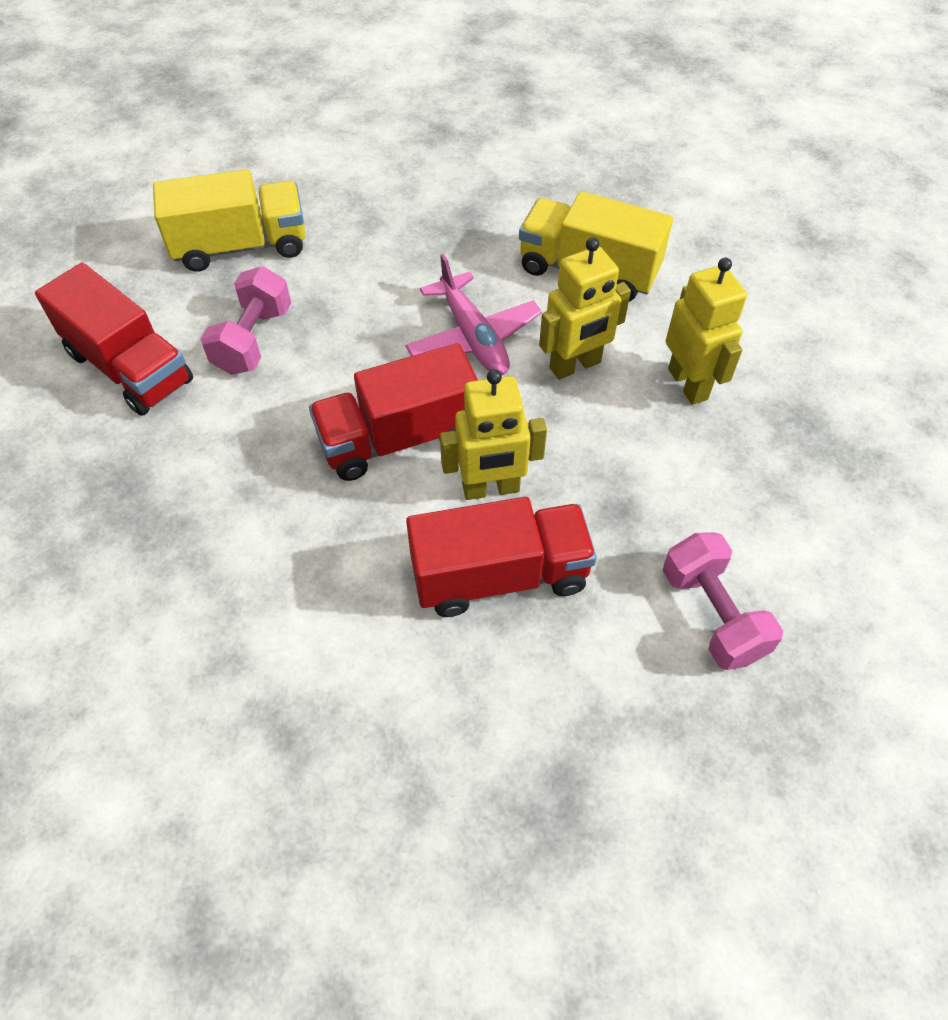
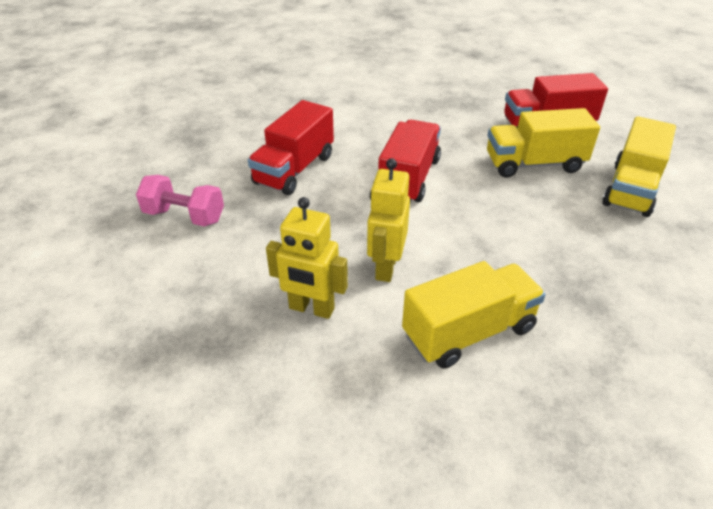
camera: 130 degrees right, 15 degrees down
pink dumbbell [201,266,291,375] -> yellow truck [487,108,600,178]
pink plane [405,254,542,375] -> none
yellow robot [440,369,547,500] -> none

